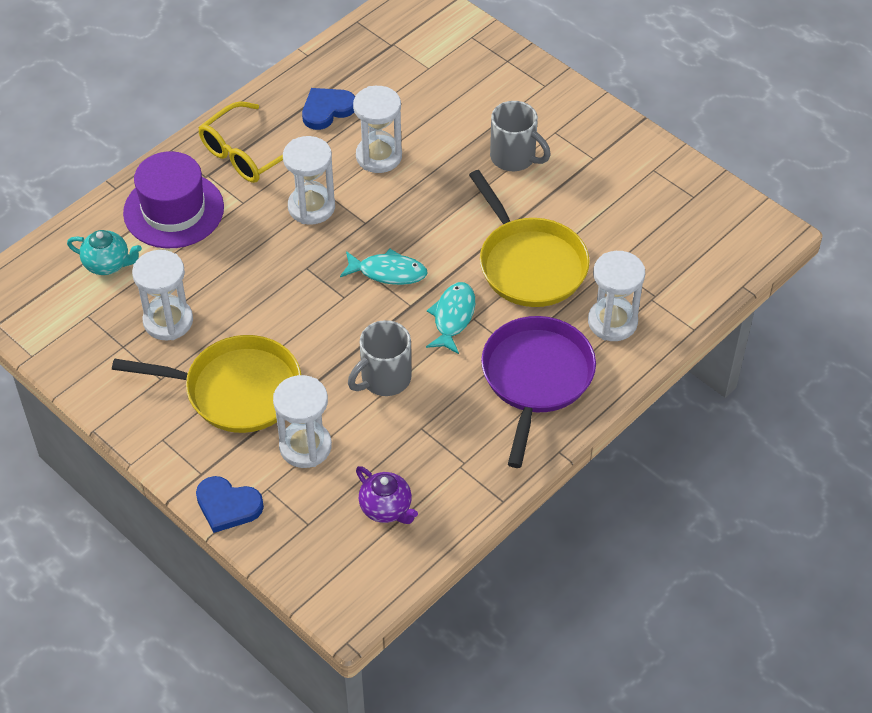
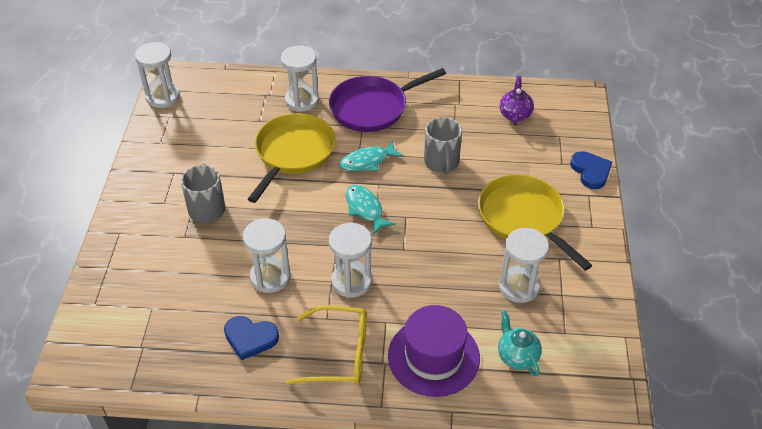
camera: 130 degrees left, 5 degrees down
white hourglass [273,375,332,468] -> white hourglass moved to [135,42,180,108]
grey mug [348,320,412,396] -> grey mug turned 75 degrees clockwise [424,117,462,175]

